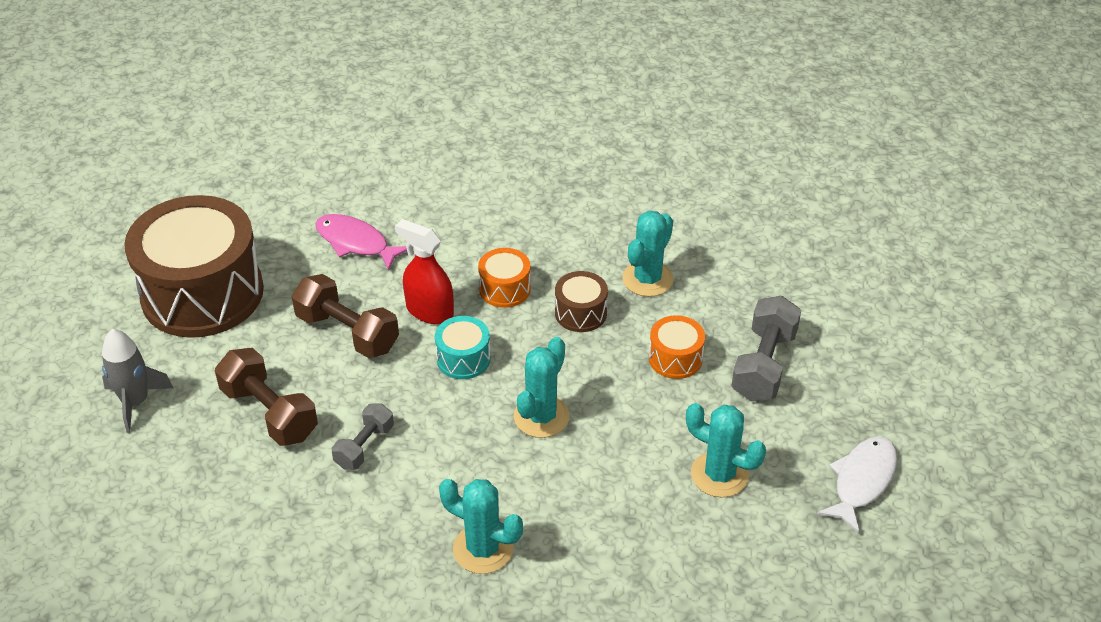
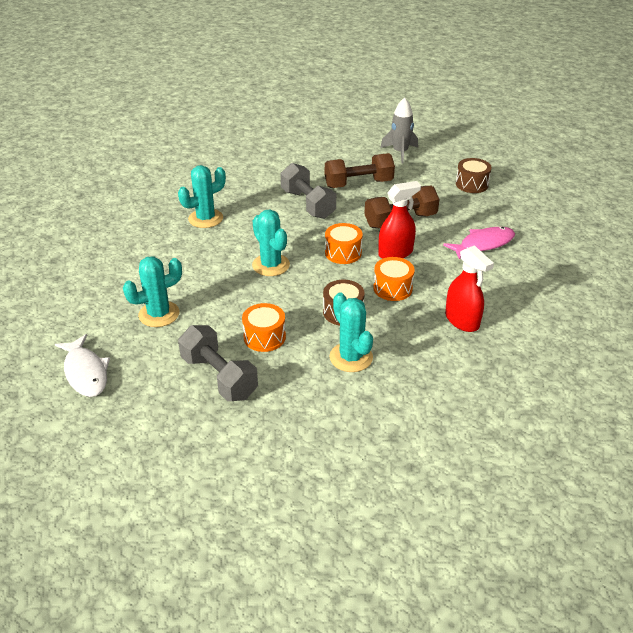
camera: 120 degrees right, 5 degrees down
brown drum [124,195,264,338] -> brown drum [456,158,492,193], size x0.43
grey dumbbell [332,403,394,470] -> grey dumbbell [280,163,336,219], size x1.63
turquoise drum [435,316,491,379] -> orange drum [325,223,363,264]
none -> red spray bottle [445,245,494,332]

